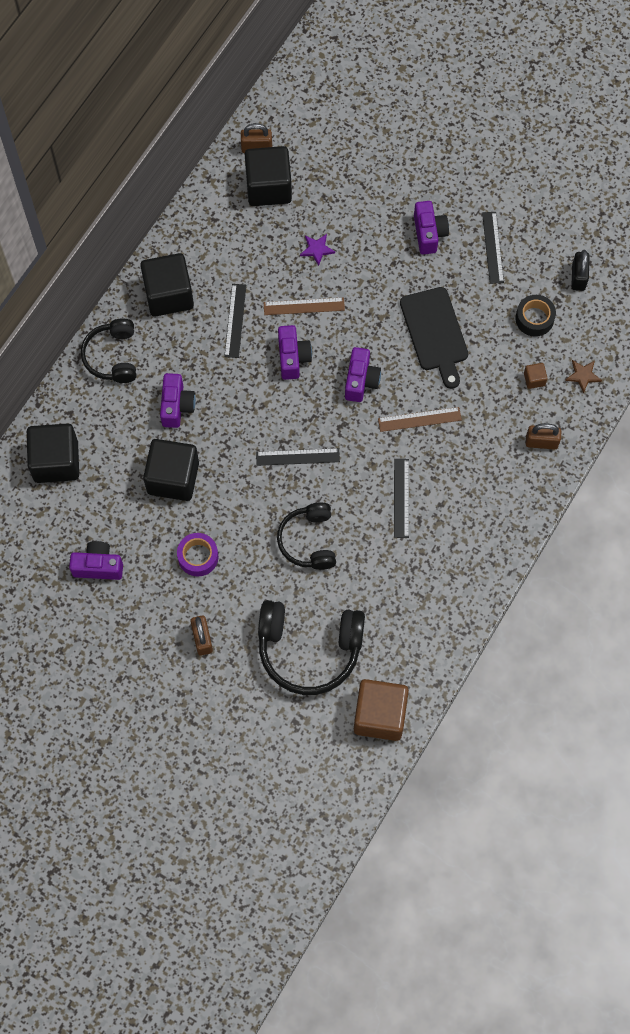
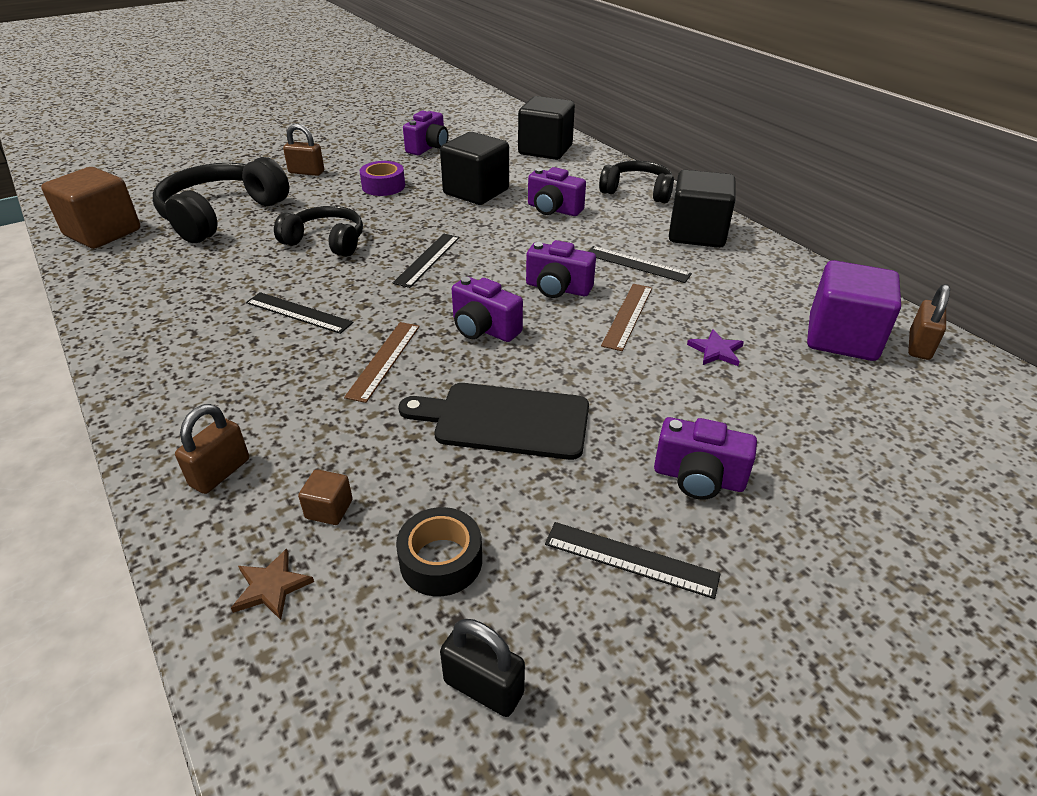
camera: 115 degrees right, 30 degrees down
black cube [245,146,292,206] -> purple cube [807,260,901,361]

